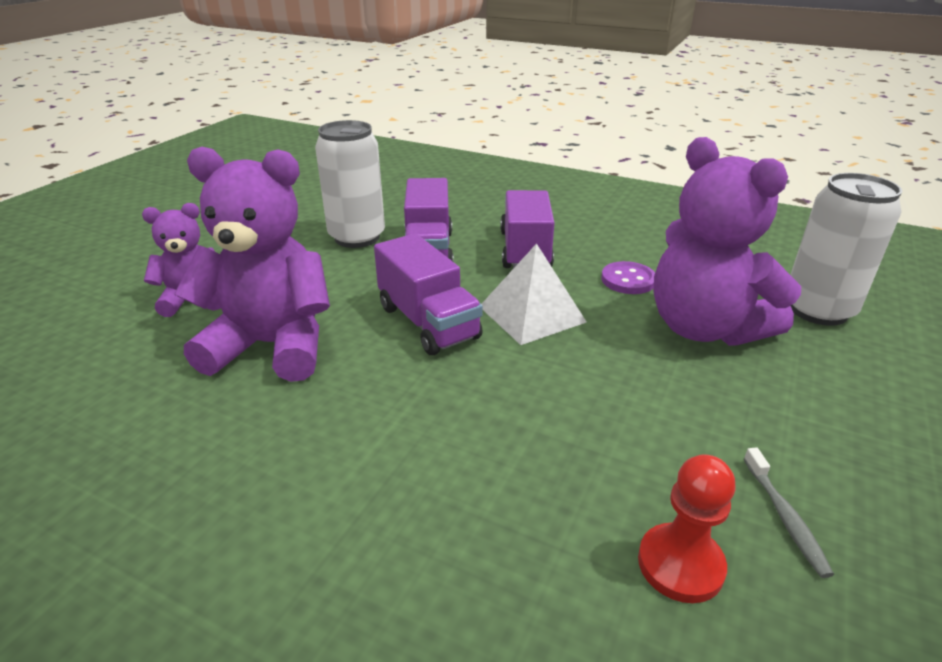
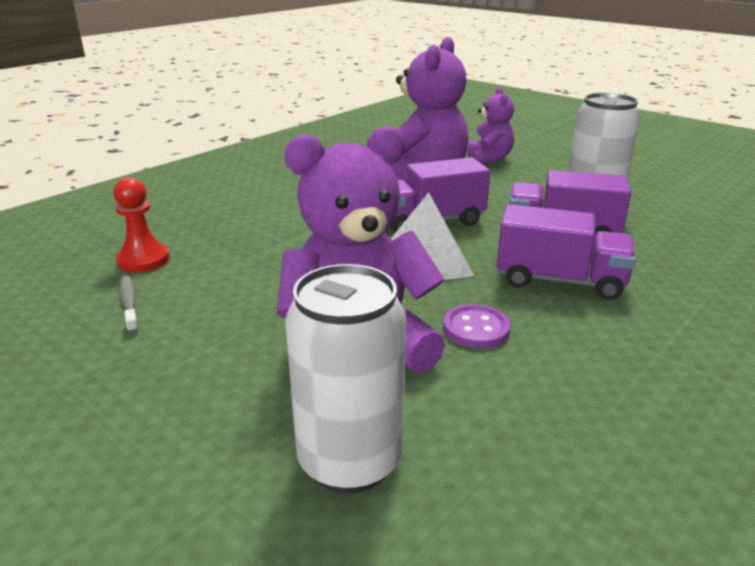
camera: 105 degrees right, 5 degrees down
grey toothbrush [744,447,834,578] -> grey toothbrush turned 60 degrees clockwise [119,275,139,333]

